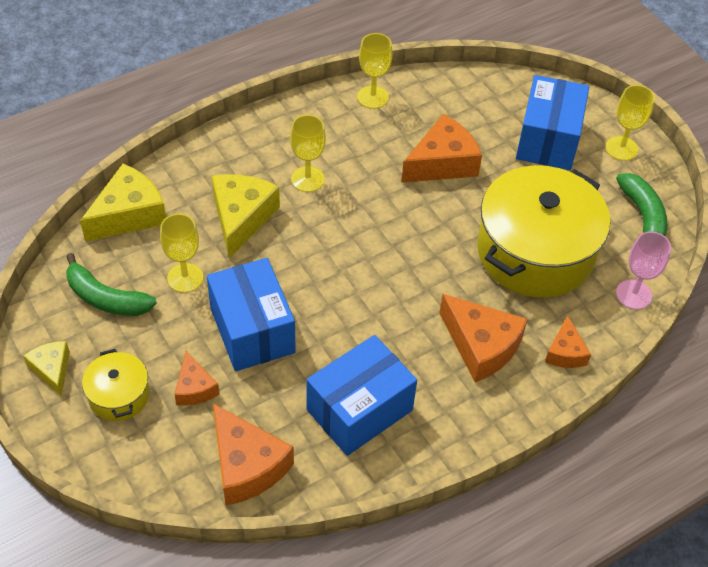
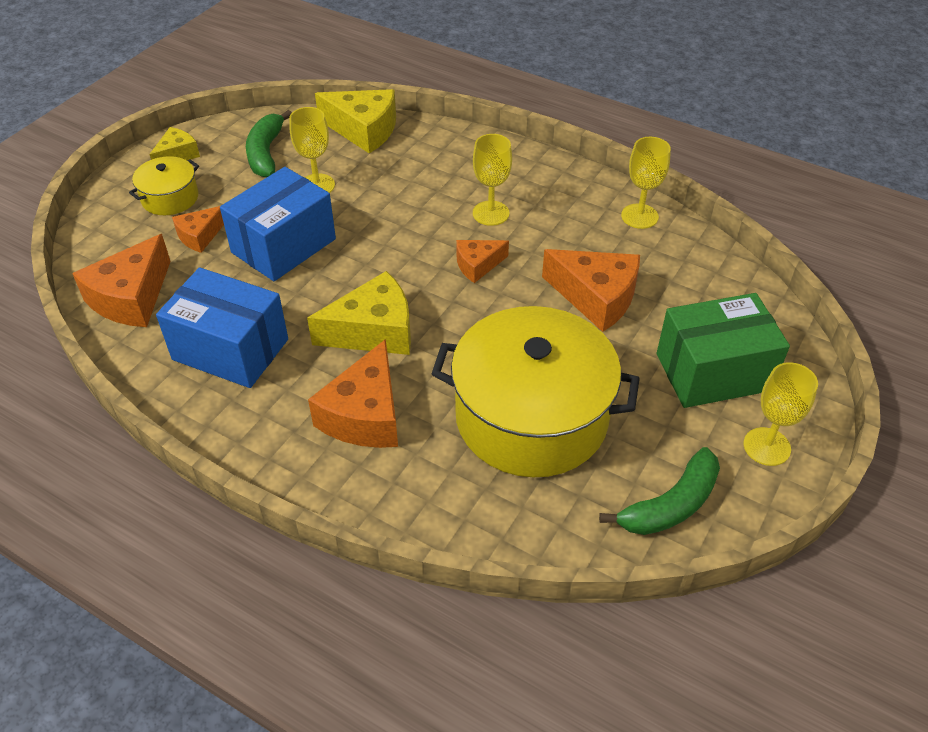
camera: 65 degrees right, 5 degrees down
yellow cheese [212,174,280,258] -> yellow cheese moved to [307,271,411,355]
blue box [516,75,589,170] -> green box [657,293,790,408]
orange cheese [545,315,591,368] -> orange cheese moved to [456,240,509,283]
pink goblet [616,232,671,309] -> none

